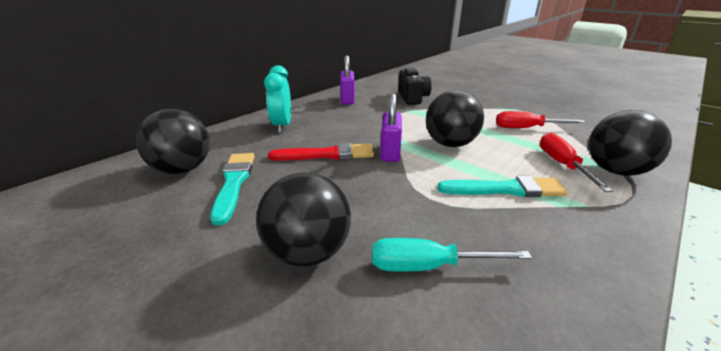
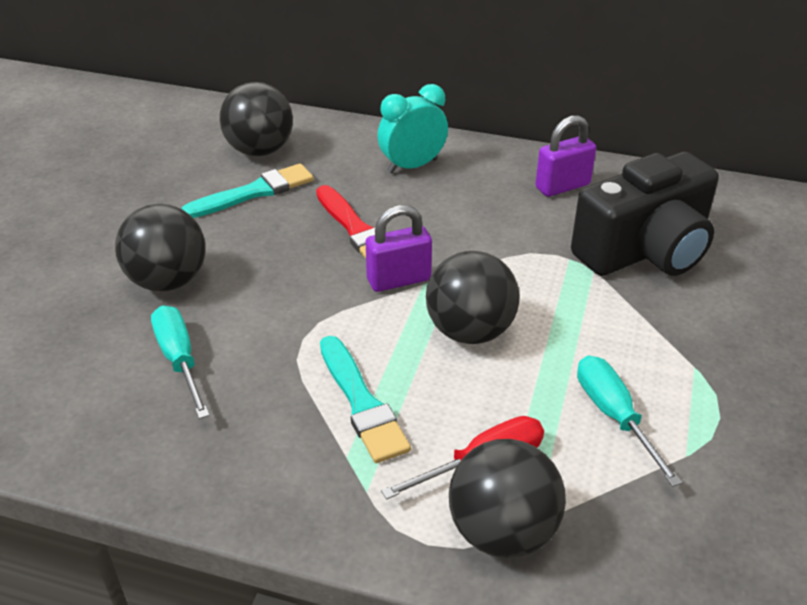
camera: 65 degrees right, 10 degrees up
black camera [398,68,432,105] -> black camera [571,152,719,276], size x1.64
red screwdriver [496,111,586,128] -> turquoise screwdriver [577,356,683,487]

